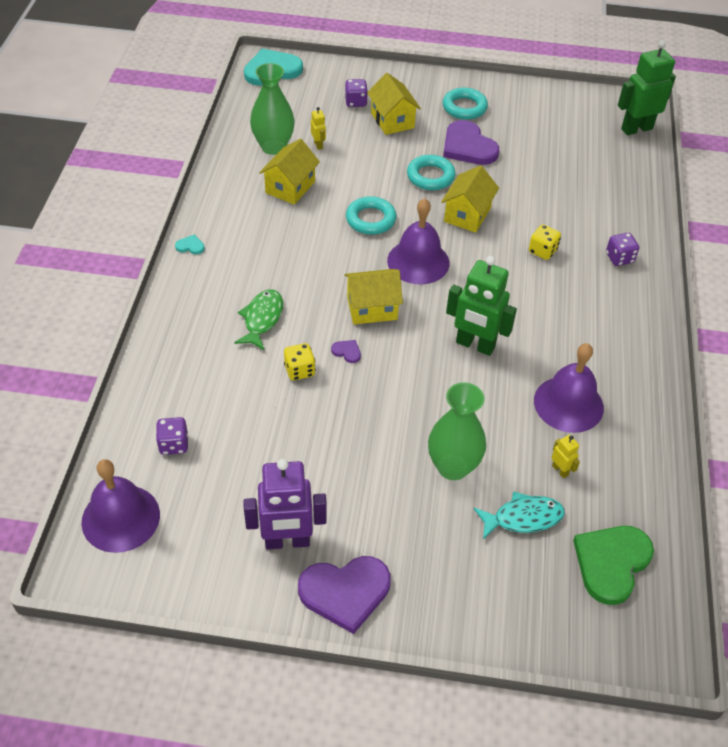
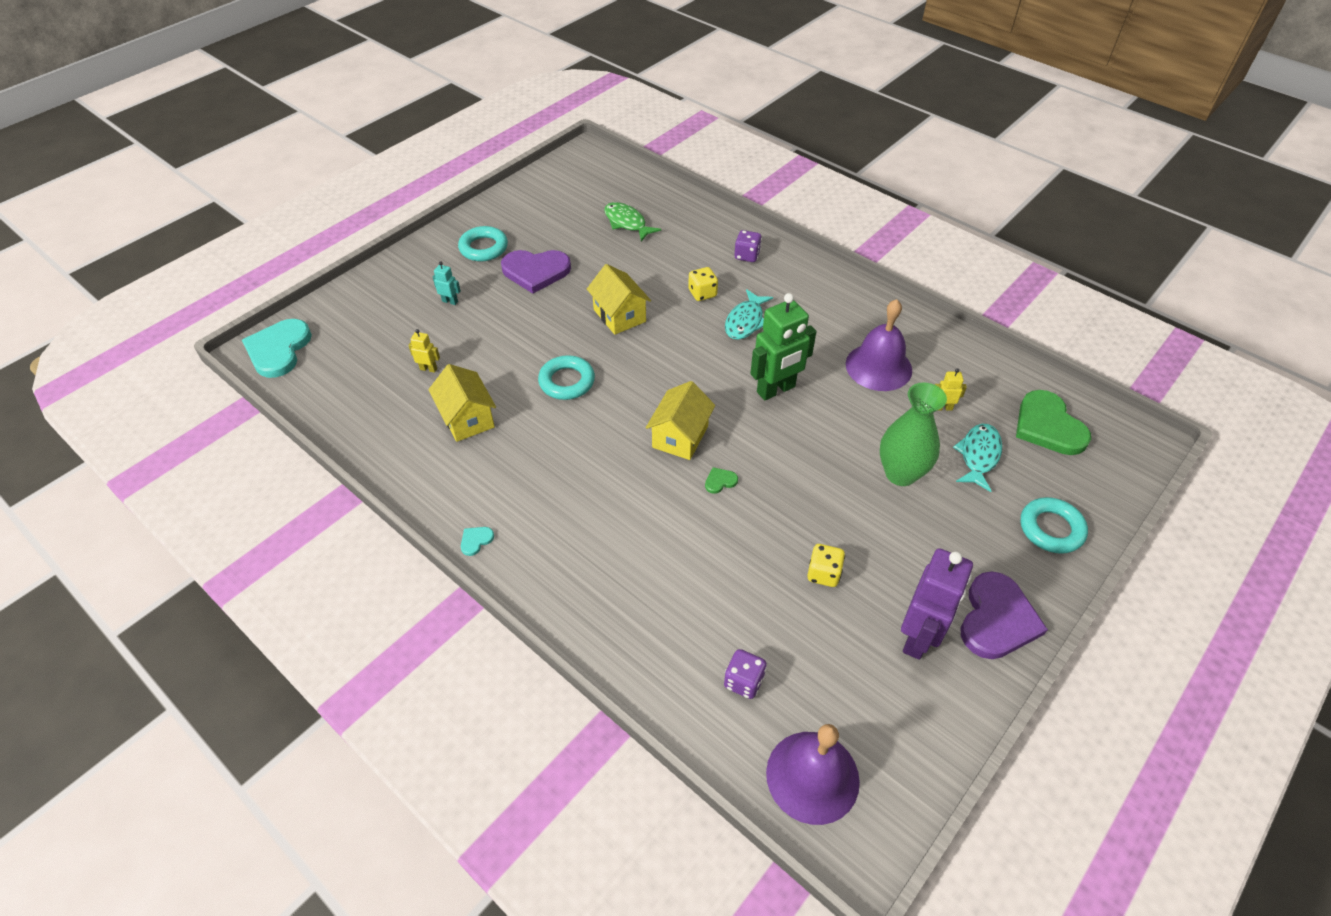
camera: 55 degrees left, 0 degrees up
green fish [234,290,283,350] -> green fish moved to [604,202,661,241]
green vase [250,63,295,155] -> none
yellow dice [284,343,315,380] -> yellow dice moved to [807,544,845,587]
purple heart [331,340,361,363] -> green heart [705,467,738,494]
purple dice [345,79,368,107] -> none
yellow house [367,73,421,135] -> turquoise robot [433,261,461,305]
purple bell [387,198,449,284] -> none
turquoise ring [407,155,456,190] -> turquoise ring moved to [1020,497,1088,554]
green robot [618,40,676,135] -> none
none -> turquoise fish [725,289,773,340]

